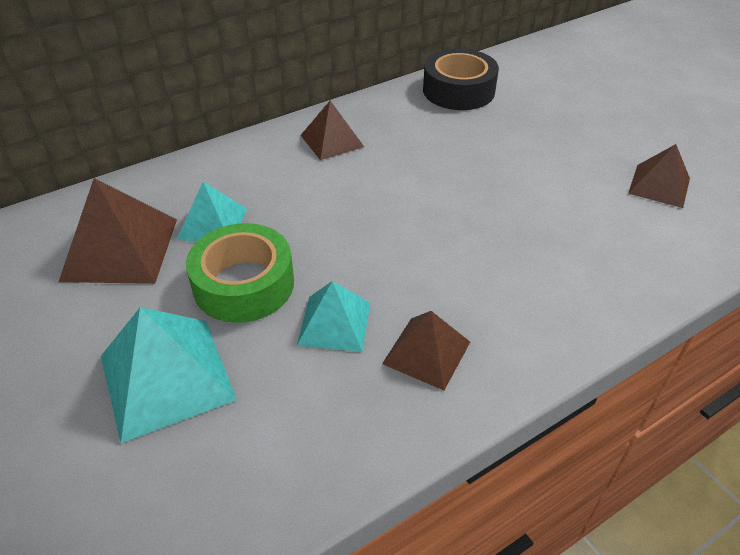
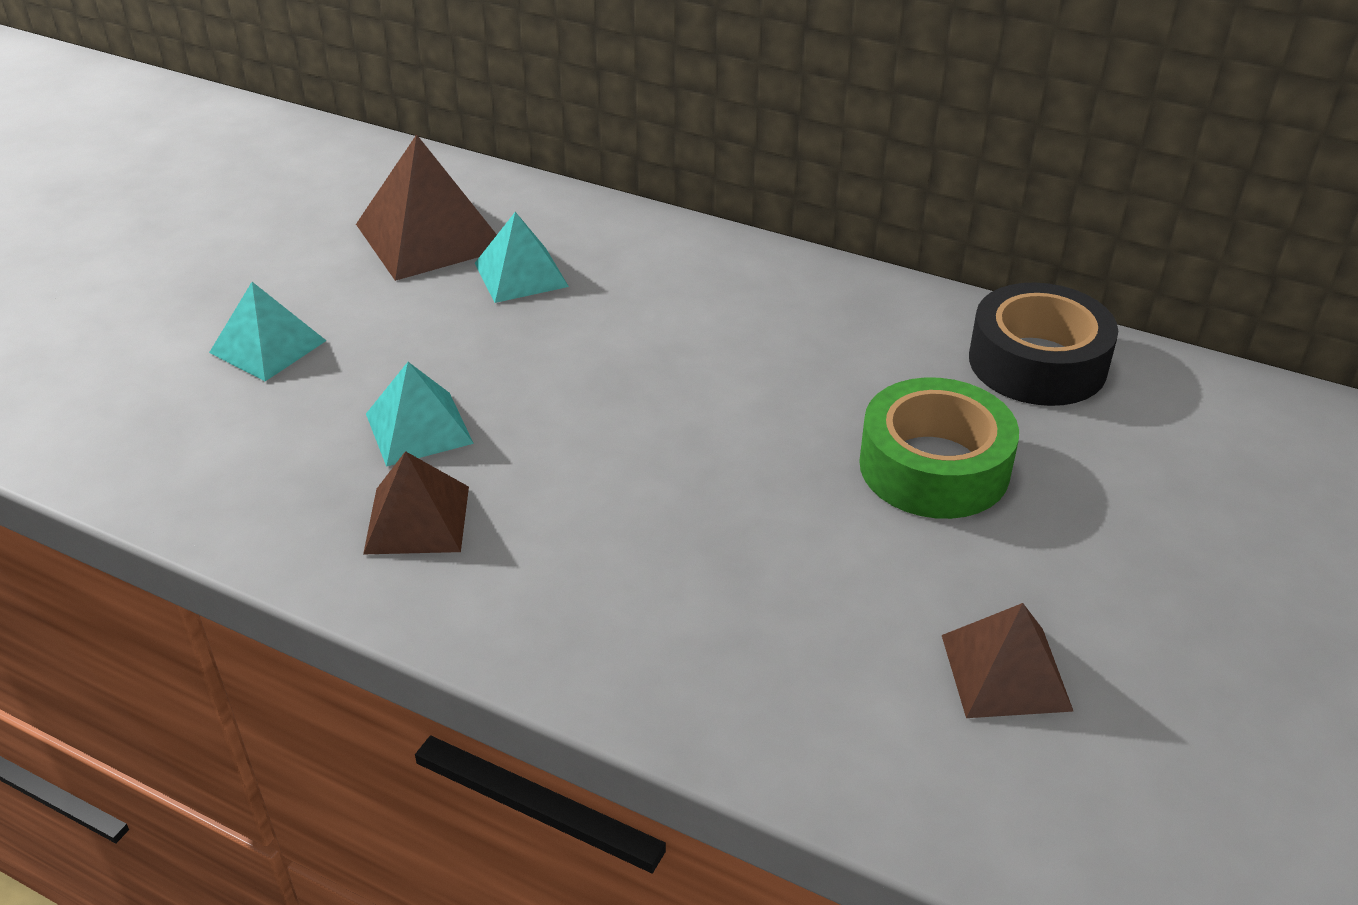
camera: 60 degrees right, 5 degrees down
turquoise pyramid [101,307,237,443] -> turquoise pyramid [209,282,327,381], size x0.62
green tape [186,223,294,323] -> green tape moved to [859,377,1019,519]
brown pyramid [301,101,364,160] -> none

